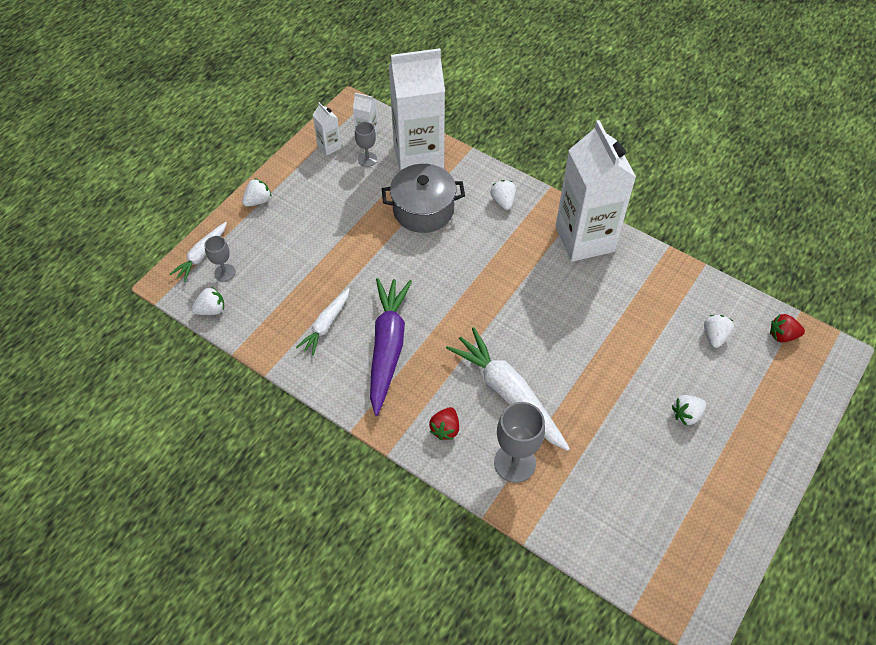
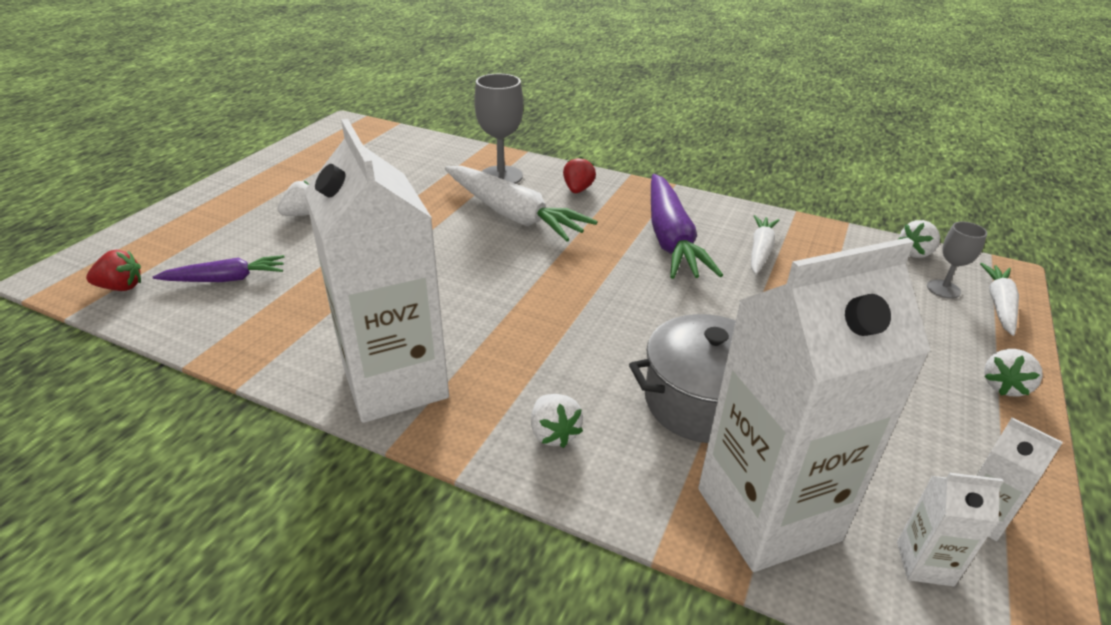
camera: 170 degrees right, 20 degrees down
grey goblet [355,122,377,167] -> none
white strawberry [704,315,734,348] -> purple carrot [153,255,285,282]

